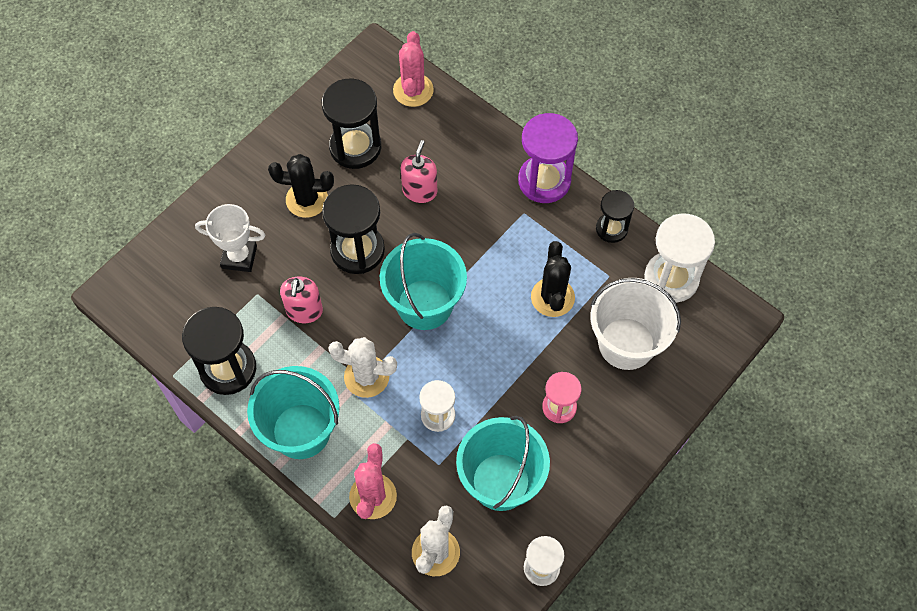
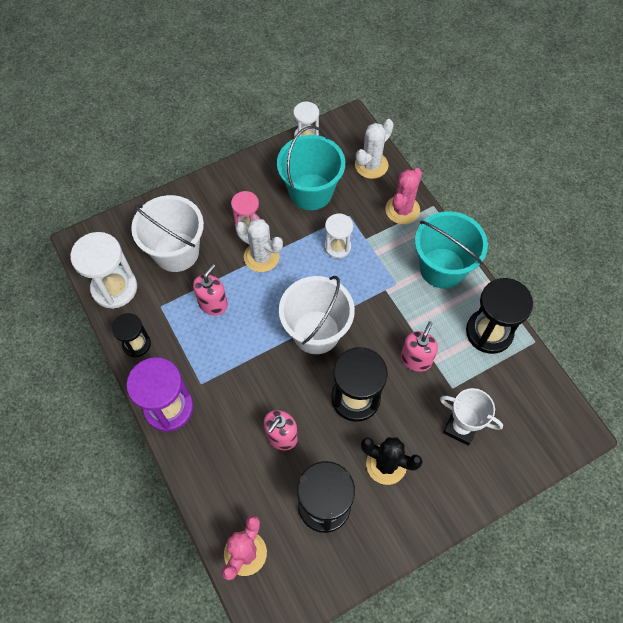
camera: 160 degrees left, 0 degrees up
white cactus [328,337,397,398] -> white cactus moved to [236,218,283,272]
turquoise bucket [380,233,467,330] -> white bucket [279,276,355,354]
black cactus [531,241,575,317] -> pink soap dispenser [193,264,228,316]

